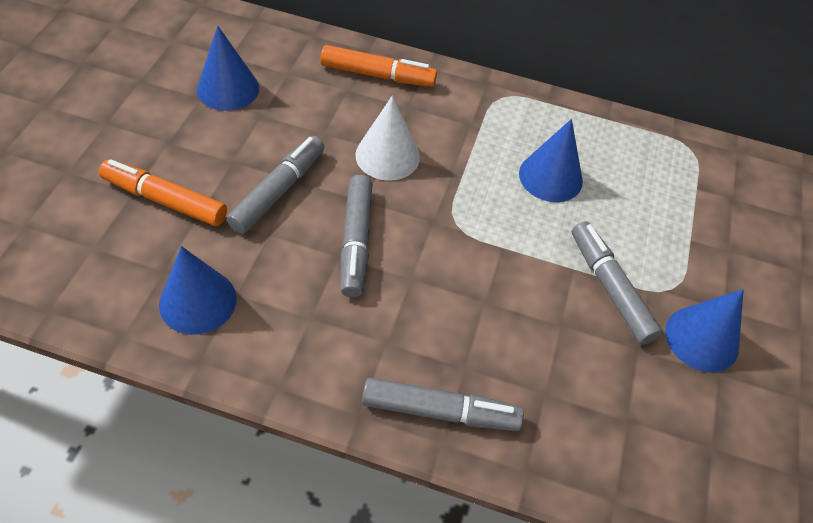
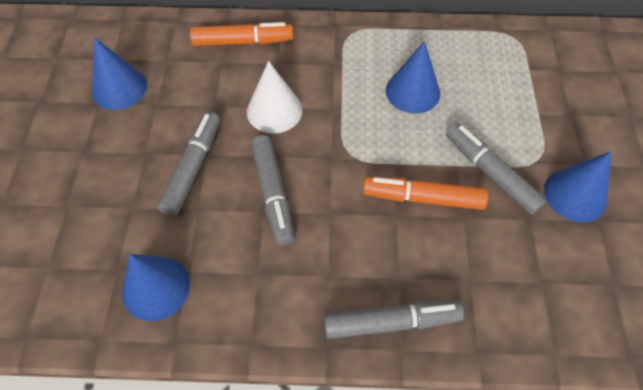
camera: 10 degrees left, 5 degrees up
orange marker [99,159,227,226] -> orange marker moved to [363,177,488,210]

